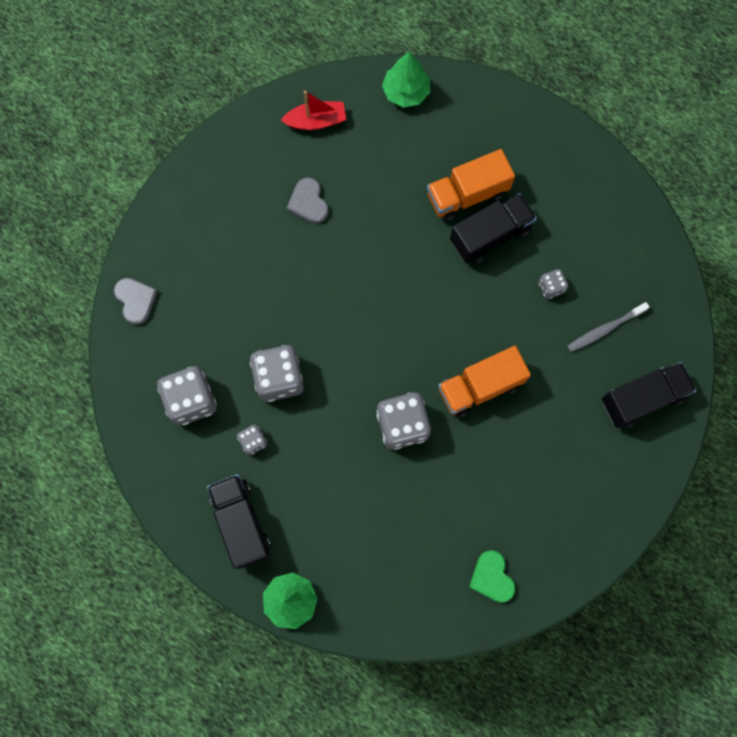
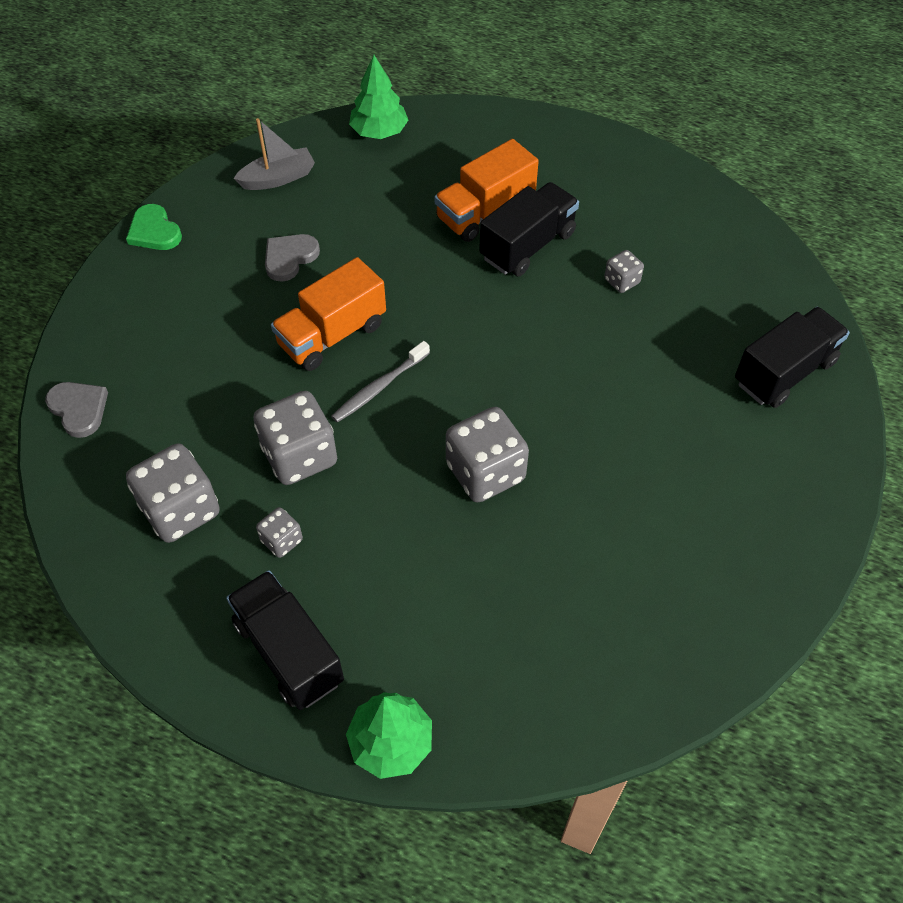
camera: 15 degrees left, 20 degrees down
red boat [281,91,346,130] -> grey boat [233,118,315,190]
grey heart [287,177,329,224] -> grey heart turned 75 degrees clockwise [265,234,320,282]
orange truck [438,346,531,418] -> orange truck moved to [271,257,386,371]
green heart [469,550,516,603] -> green heart moved to [126,204,182,250]
grey toothbrush [567,302,650,352] -> grey toothbrush moved to [331,341,430,423]

